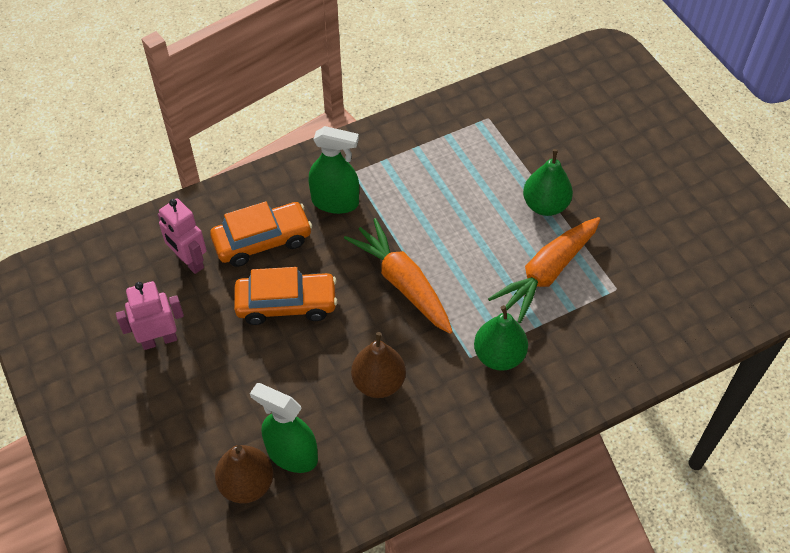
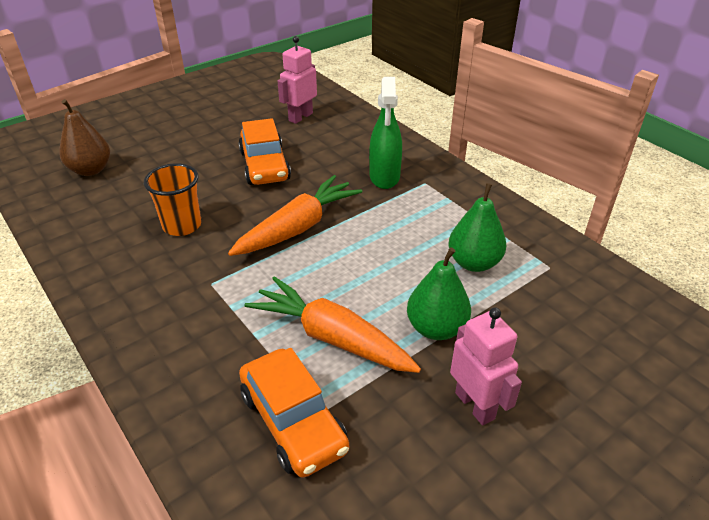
camera: 80 degrees right, 15 degrees down
pink robot [116,281,184,350] -> pink robot moved to [450,307,522,426]
orange car [210,201,312,267] -> orange car moved to [239,348,349,478]
green spray bottle [250,383,318,473] -> none
brown pear [351,332,406,398] -> orange cup [144,163,202,236]
green pear [474,305,528,371] -> green pear moved to [449,183,507,272]

